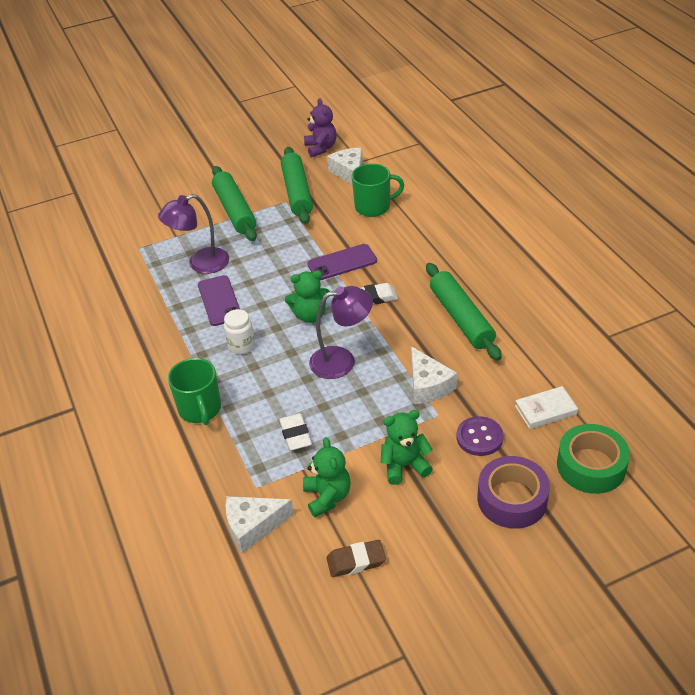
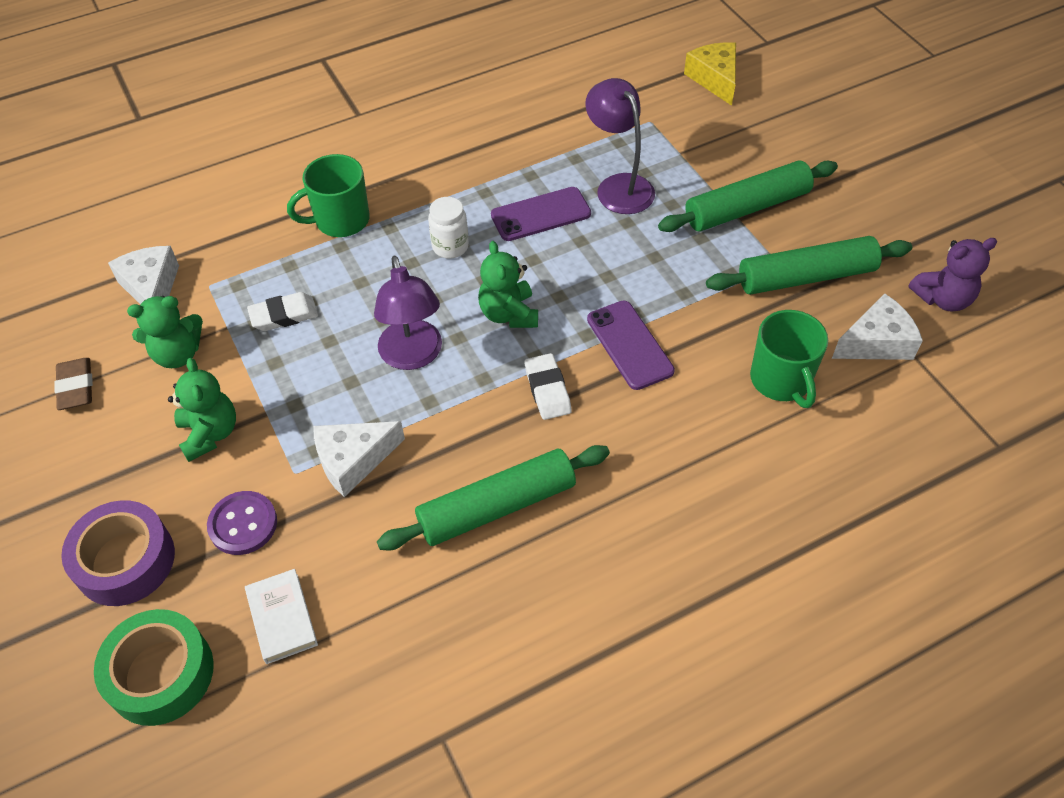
camera: 85 degrees right, 10 degrees up
none -> yellow cheese [684,42,736,106]

